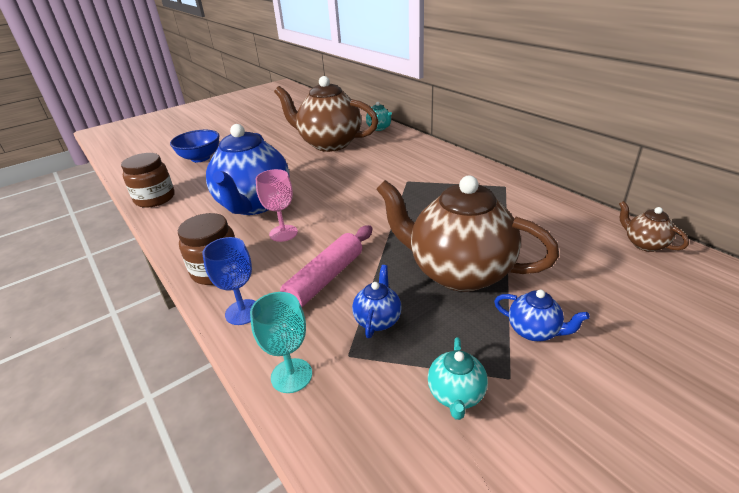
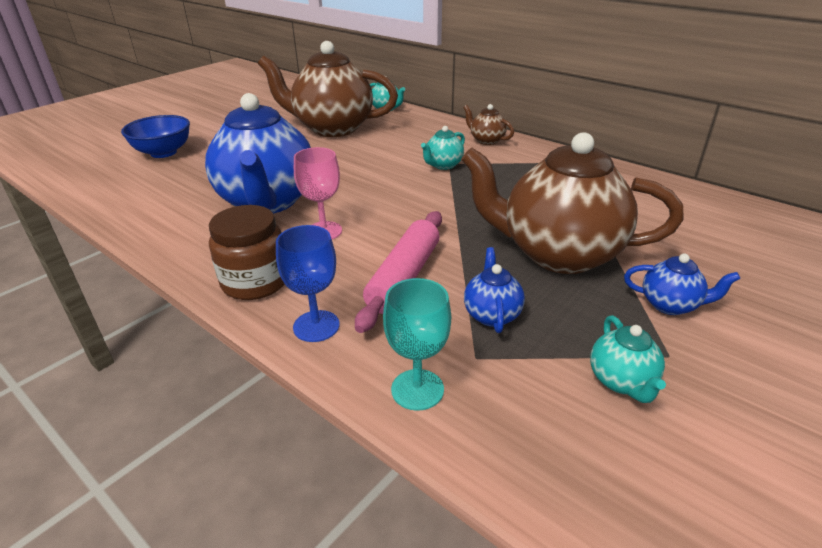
camera: 15 degrees left, 0 degrees up
brown jar [121,153,175,208] -> none
brown teapot [619,201,689,252] -> brown teapot moved to [463,104,514,145]
none -> turquoise teapot [421,126,465,170]

